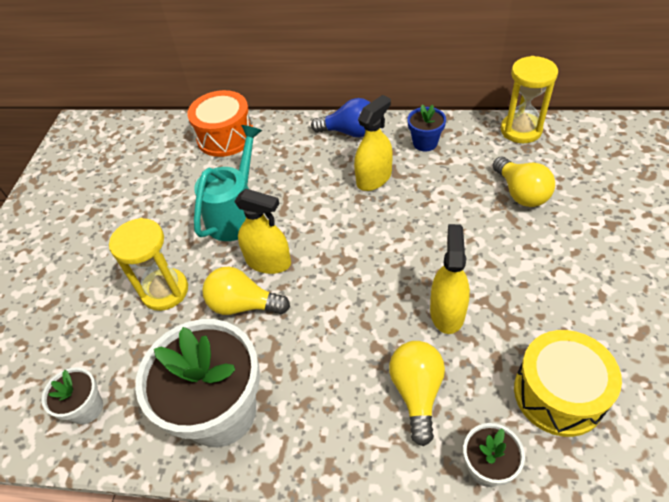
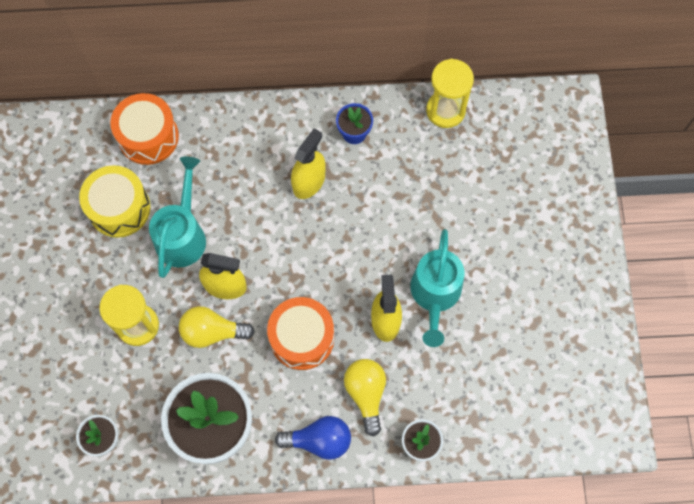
camera: 15 degrees left, 20 degrees up
blue light bulb [311,98,371,137] -> blue light bulb moved to [275,416,351,460]
yellow light bulb [492,157,555,207] -> none
yellow drum [514,330,622,437] -> yellow drum moved to [79,165,151,238]
none -> orange drum [267,297,334,370]
none -> turquoise watering can [410,229,464,347]

